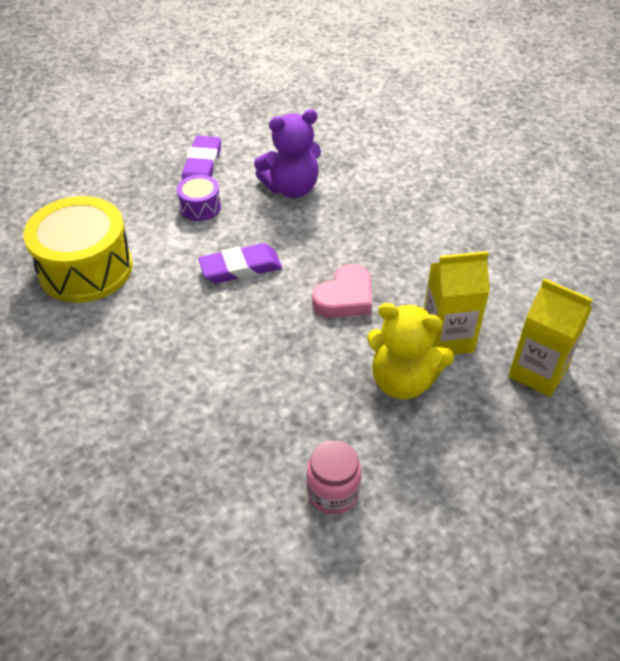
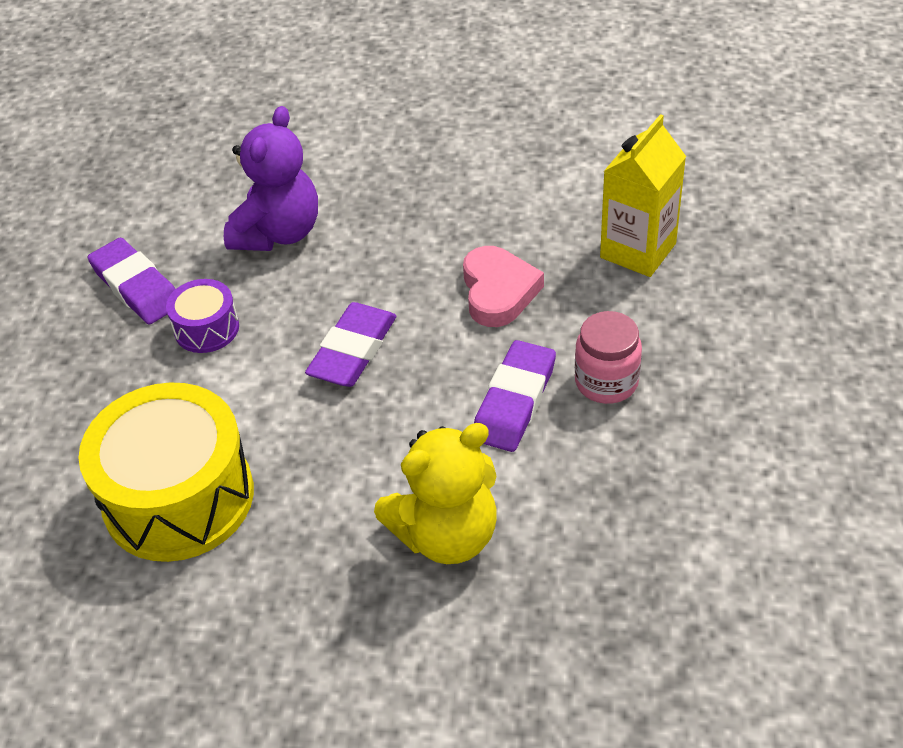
camera: 45 degrees left, 0 degrees up
pink jar [307,440,361,514] -> pink jar moved to [575,311,642,404]
yellow teddy bear [367,303,454,399] -> yellow teddy bear moved to [374,423,497,564]
yellow carton [508,278,592,397] -> none
none -> purple eraser [474,340,556,452]

